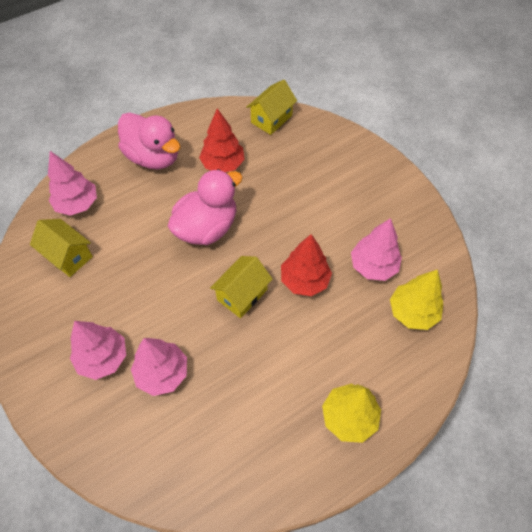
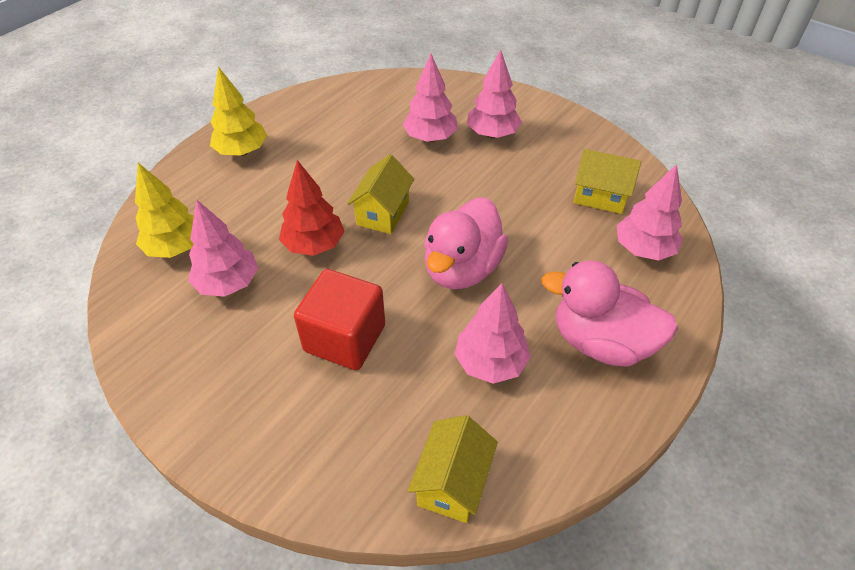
camera: 160 degrees right, 10 degrees down
red tree [199,108,245,172] -> pink tree [455,283,531,384]
none -> red cube [294,269,385,370]

